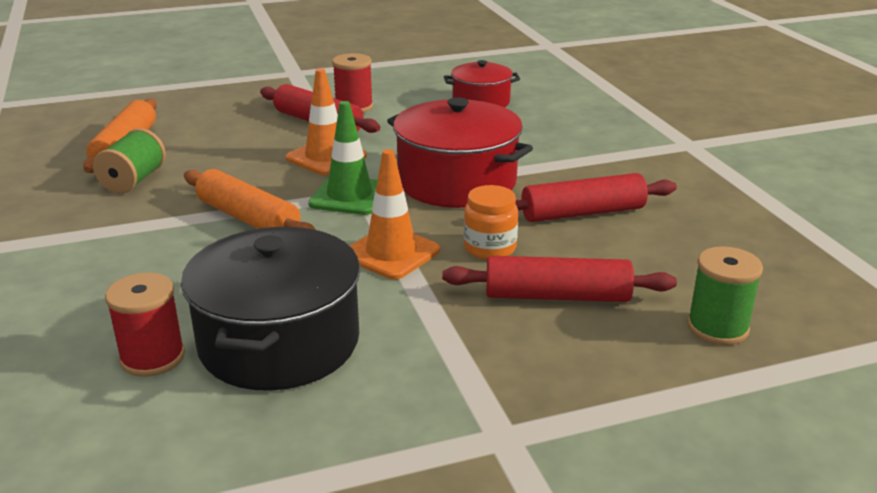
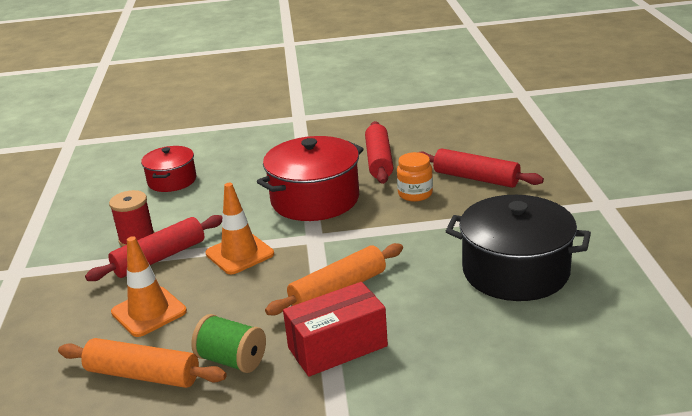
camera: 75 degrees left, 0 degrees up
red spool [105,273,185,377] -> none
green traffic cone [308,101,378,215] -> none
orange traffic cone [350,149,440,280] -> orange traffic cone moved to [111,236,187,337]
red rolling pin [442,256,677,302] -> red rolling pin turned 75 degrees counterclockwise [419,149,544,188]
green spool [687,246,763,345] -> none
none -> red box [283,282,388,377]

